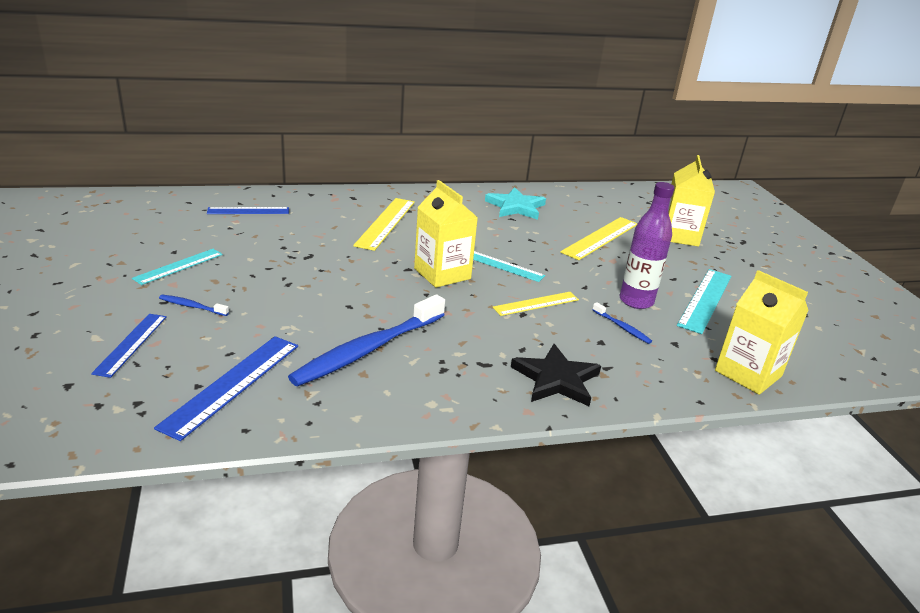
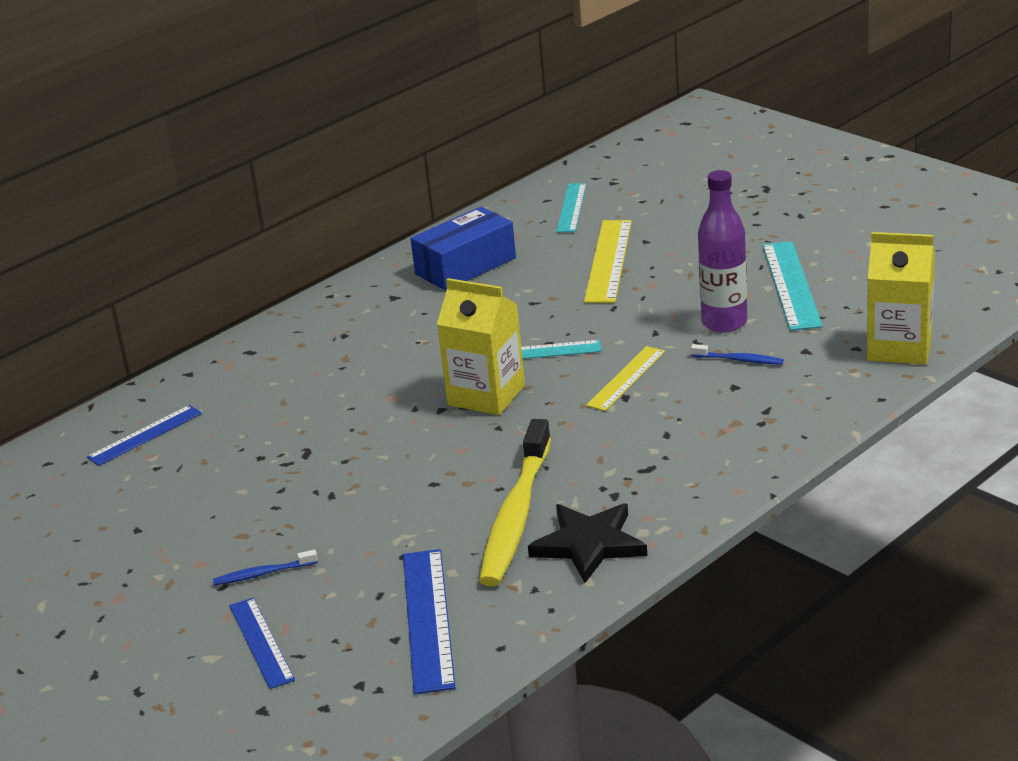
camera: 25 degrees left, 0 degrees up
turquoise ruler [132,249,223,285] -> turquoise ruler moved to [556,183,586,232]
blue toothbrush [288,294,445,387] -> yellow toothbrush [479,419,551,586]
yellow ruler [353,198,415,251] -> none
turquoise star [485,187,546,220] -> blue box [410,207,516,291]
black star [511,344,601,406] -> black star moved to [528,503,647,583]
yellow carton [668,155,715,247] -> none

